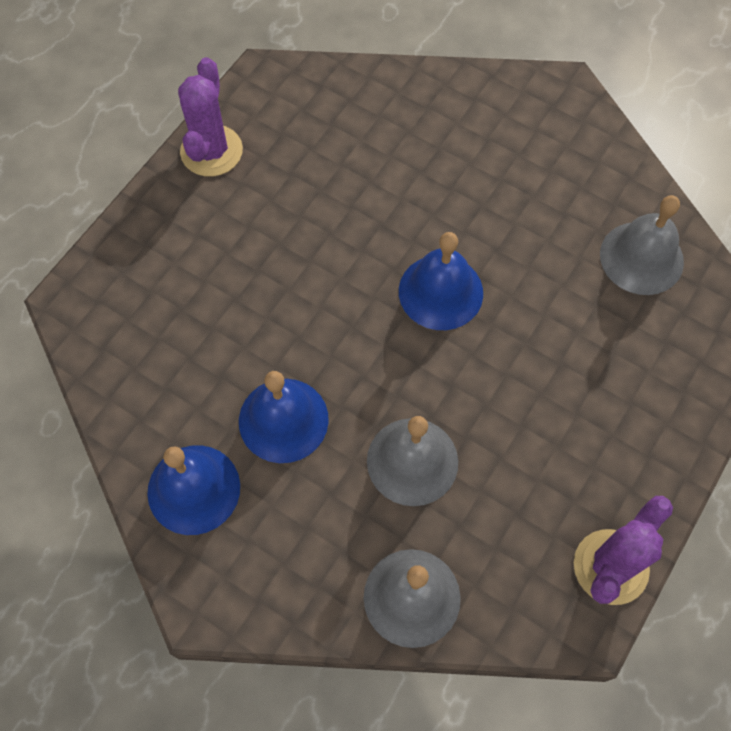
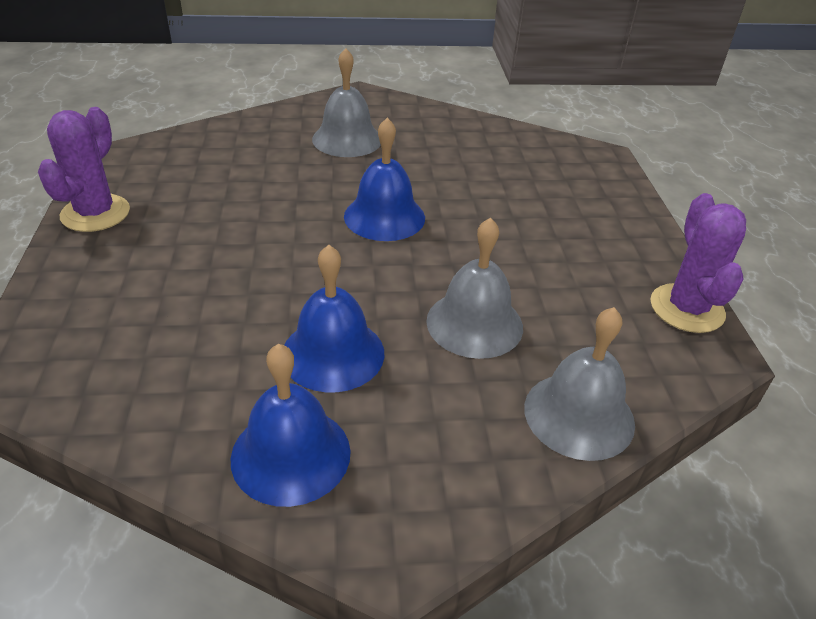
camera: 40 degrees left, 25 degrees down
purple cactus [178,57,243,177] -> purple cactus turned 45 degrees clockwise [38,107,130,232]
grey bell [600,195,684,295] -> grey bell moved to [312,48,381,157]

